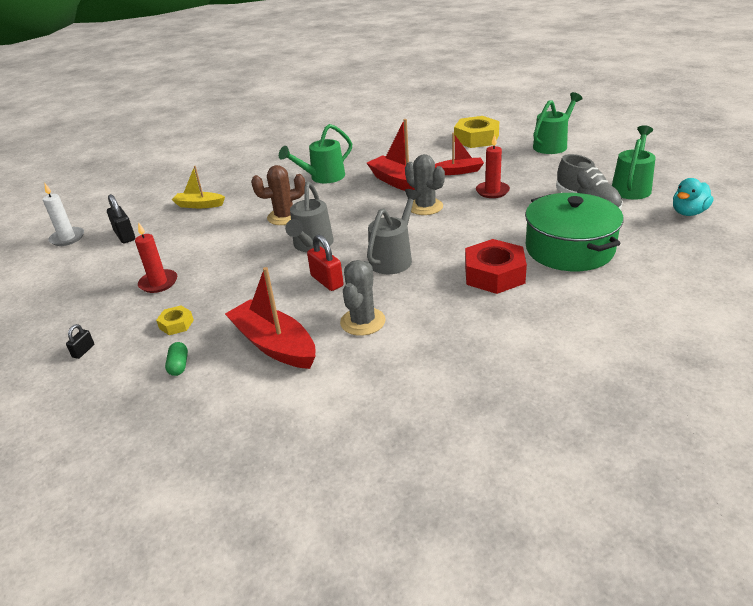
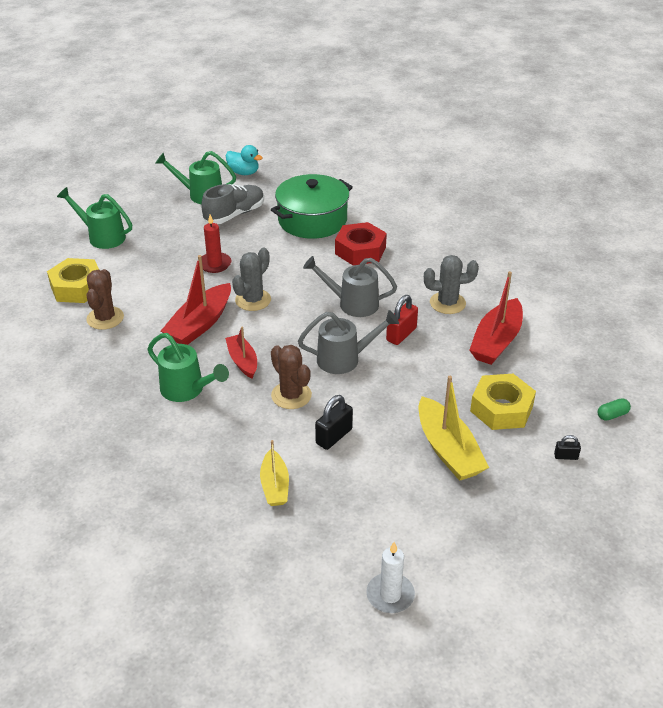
camera: 110 degrees left, 5 degrees up
black padlock [107,194,135,244] -> black padlock moved to [315,395,353,450]
red candle [135,222,177,293] -> yellow boat [419,376,489,481]
yellow nut [156,305,194,335] -> yellow nut [470,374,536,430], size x2.01
green capsule [165,342,188,376] -> green capsule moved to [598,398,631,421]
red boat [435,133,484,175] -> red boat moved to [225,326,257,379]
none -> brown cactus [86,269,124,330]

